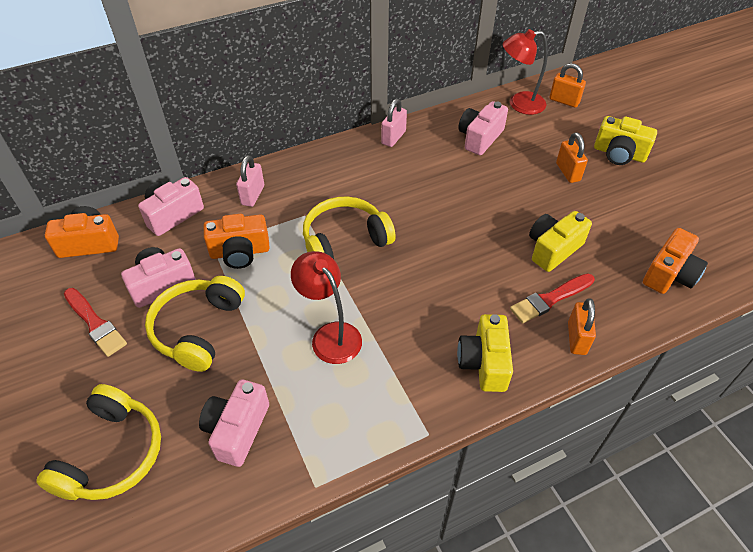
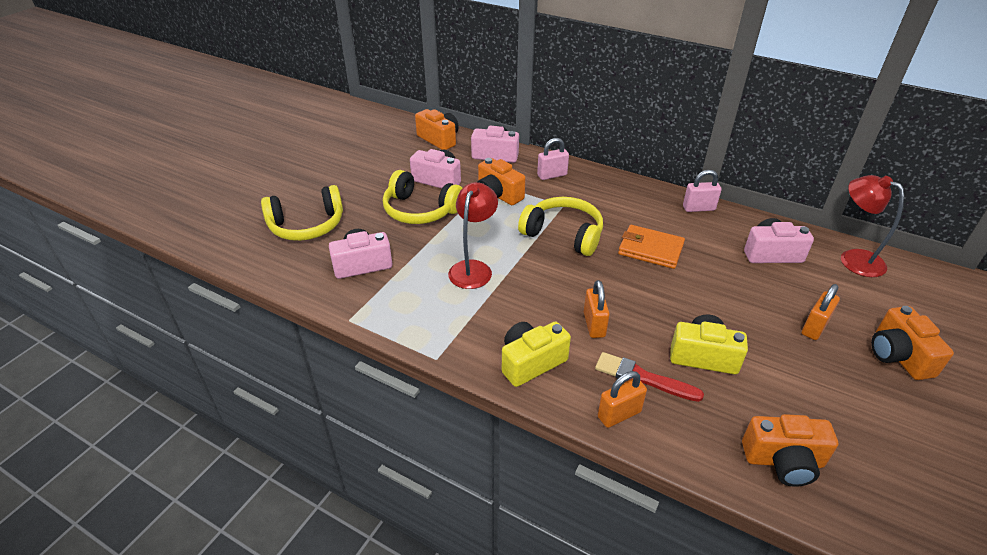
camera: 55 degrees right, 10 degrees down
red brush [64,288,127,357] -> none
yellow headphones [145,276,245,372] -> yellow headphones turned 135 degrees counterclockwise [383,170,462,224]
orange padlock [549,63,586,108] -> orange padlock moved to [584,280,610,338]
yellow camera [594,116,657,165] -> orange camera [871,306,954,380]
none -> orange wallet [618,225,685,269]

